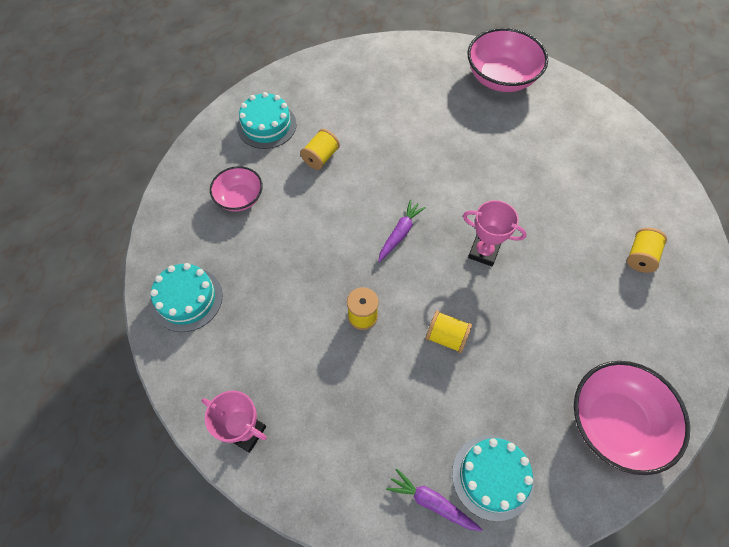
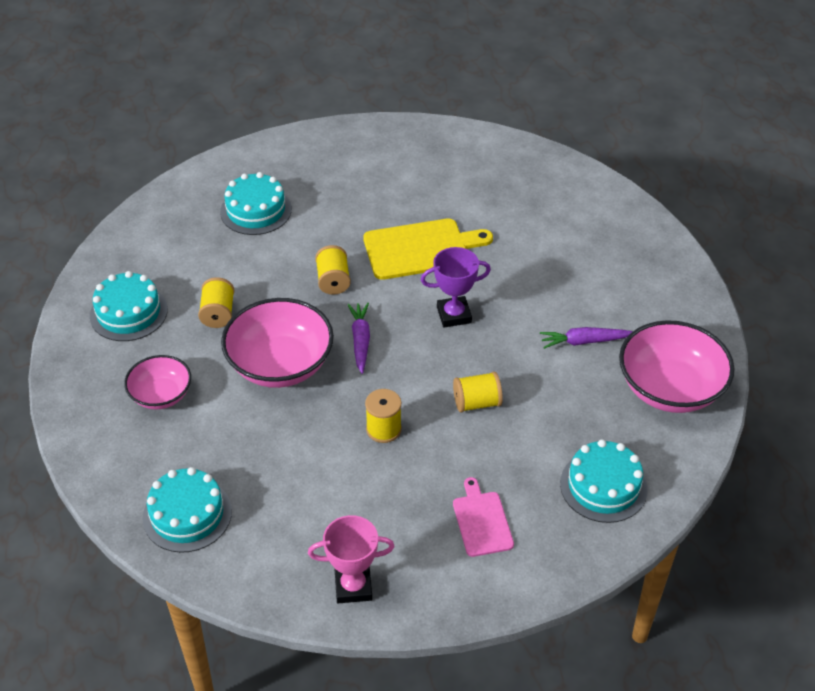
camera: 35 degrees left, 15 degrees down
purple carrot [386,468,483,531] -> purple carrot moved to [540,327,633,349]
pink trophy [463,200,527,266] -> purple trophy [421,247,491,327]
pink bowl [467,28,548,92] -> pink bowl moved to [221,298,334,388]
yellow spool [627,228,667,273] -> yellow spool moved to [315,245,351,295]
none -> turquoise cake [220,172,292,235]
none -> yellow cutting board [363,218,493,280]
none -> pink cutting board [453,477,514,557]

